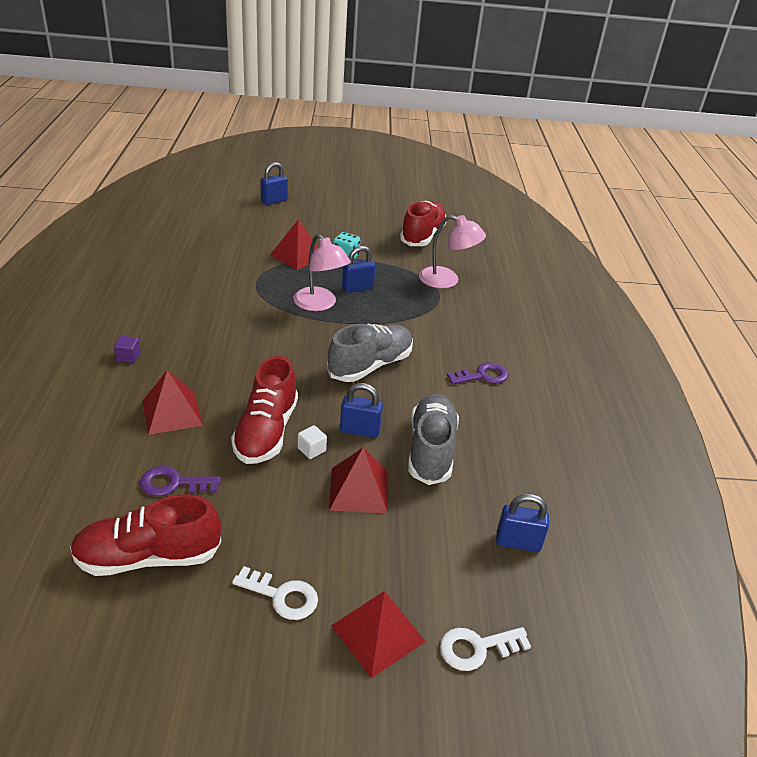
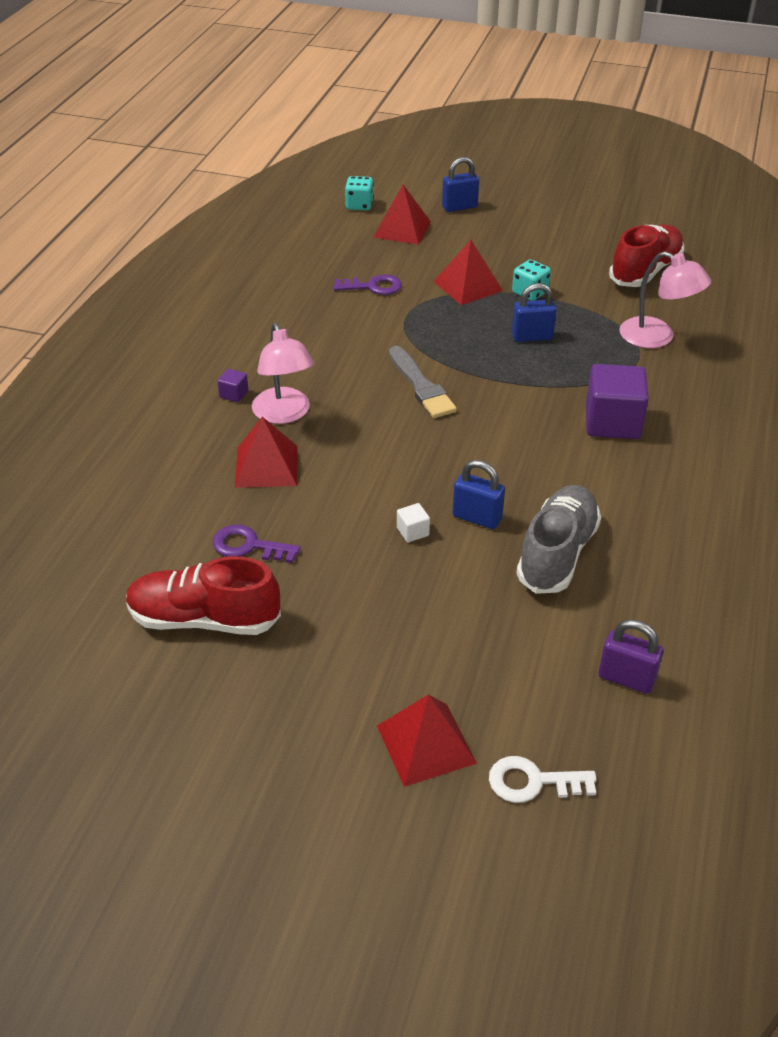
camera: 20 degrees right, 5 degrees up
red shoe [231,356,298,464] -> none
white key [232,566,318,620] -> none
pink lamp [293,234,351,311] -> pink lamp moved to [252,323,314,424]
grey shoe [327,324,413,382] -> none
red pyramid [329,448,388,514] -> red pyramid moved to [373,185,431,245]
purple key [447,362,509,385] -> purple key moved to [333,274,402,295]
blue padlock [496,494,549,552] -> purple padlock [599,619,663,694]
none -> turquoise dice [345,176,374,210]
none -> grey brush [389,346,457,418]
none -> purple cube [586,364,649,439]

